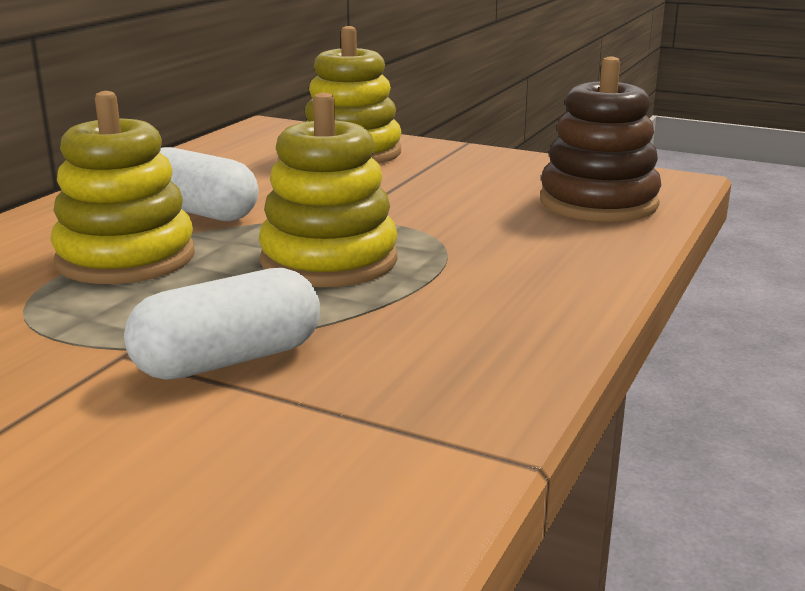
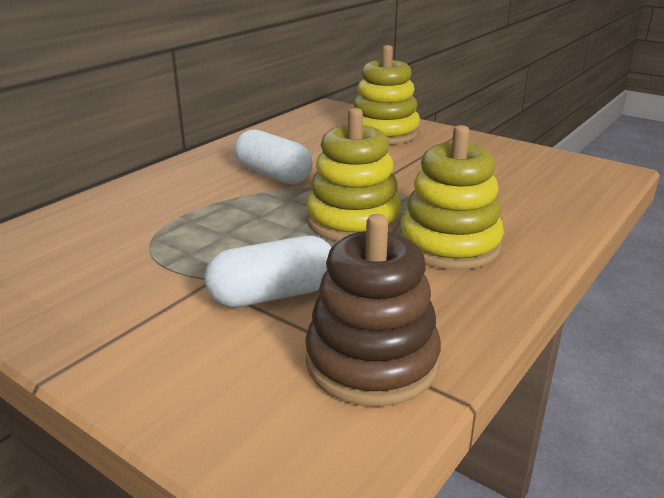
camera: 10 degrees right, 5 degrees up
yellow stacking toy [50,91,195,284] -> yellow stacking toy moved to [401,125,504,270]
brown stacking toy [540,56,661,222] -> brown stacking toy moved to [305,214,441,407]

